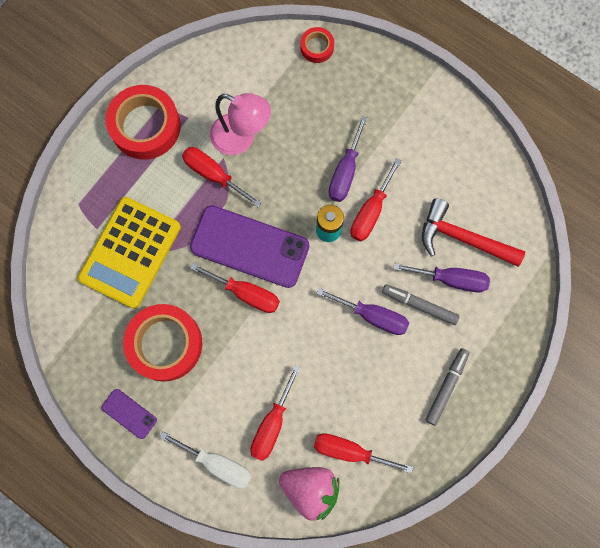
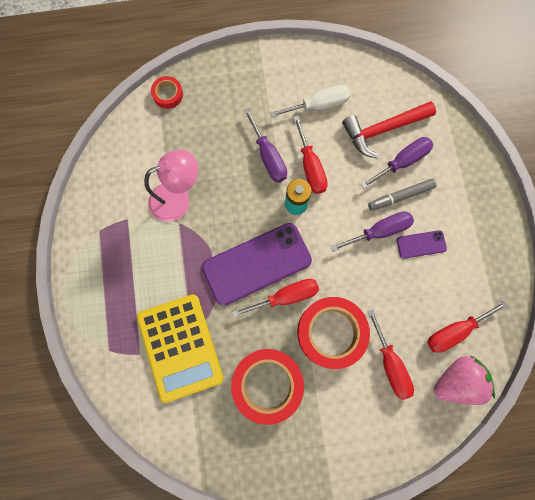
camera: 45 degrees left, 0 degrees up
purple phone [101,389,157,439] -> purple phone moved to [397,230,447,259]
red tape [106,85,181,159] -> red tape moved to [297,297,370,369]
white screwdriver [160,432,252,488] -> white screwdriver moved to [270,85,350,117]
red screwdriver [182,147,262,207] -> none
grey marker [425,348,470,426] -> none

